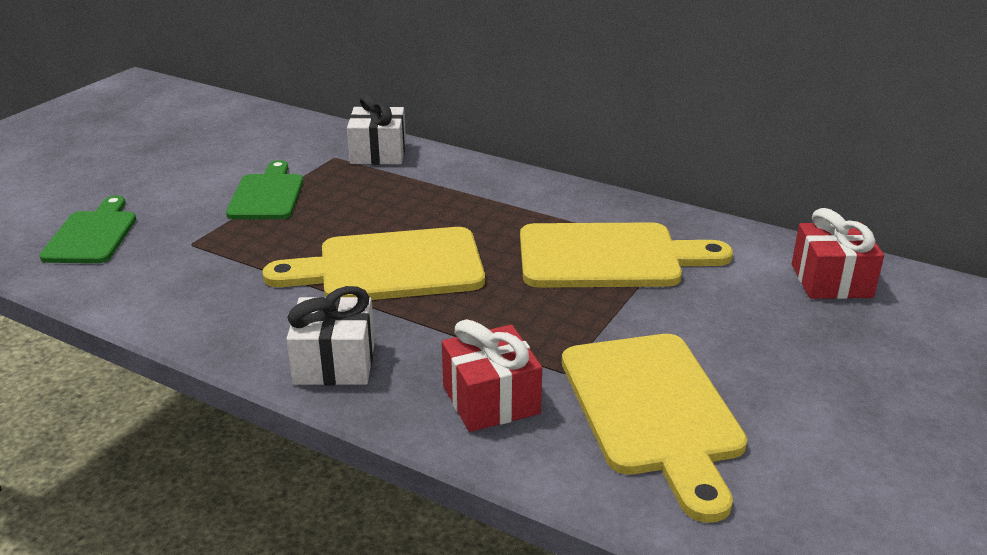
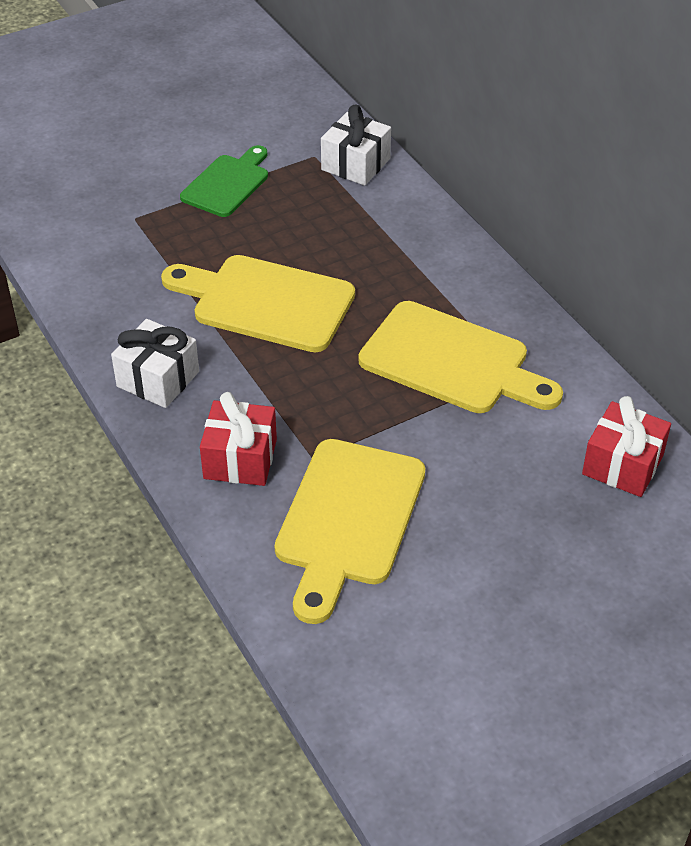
camera: 30 degrees right, 15 degrees up
green cutting board [39,196,136,263] -> none

